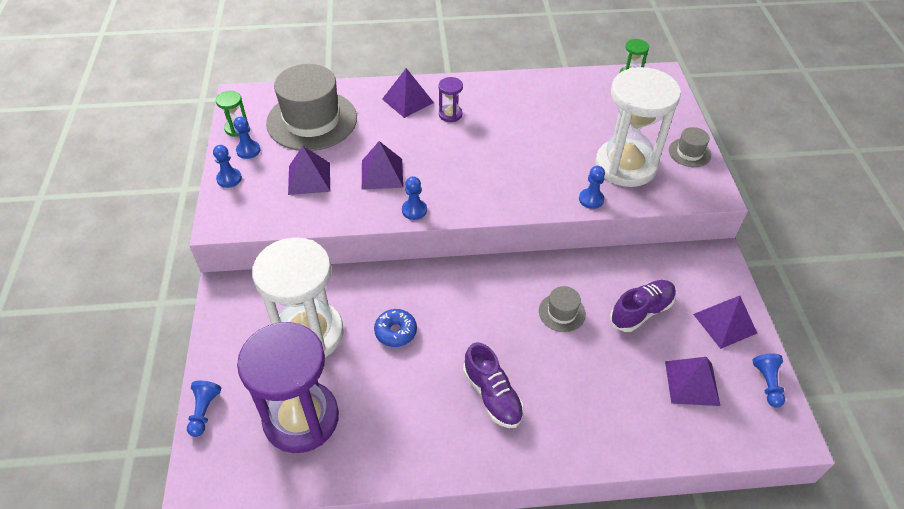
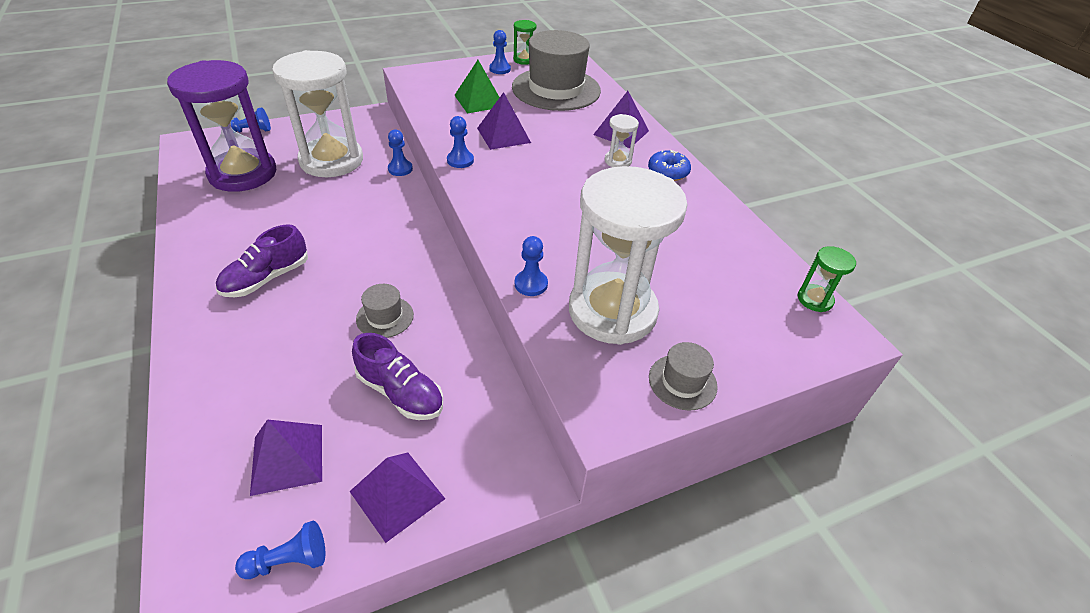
camera: 70 degrees right, 5 degrees down
blue pawn [213,145,242,188] -> blue pawn moved to [388,130,413,176]
purple pyramid [288,146,330,195] -> green pyramid [454,60,500,113]
blue donut [374,309,417,347] -> blue donut moved to [648,150,691,181]
purple hourglass [439,77,463,122] -> white hourglass [605,114,639,167]

